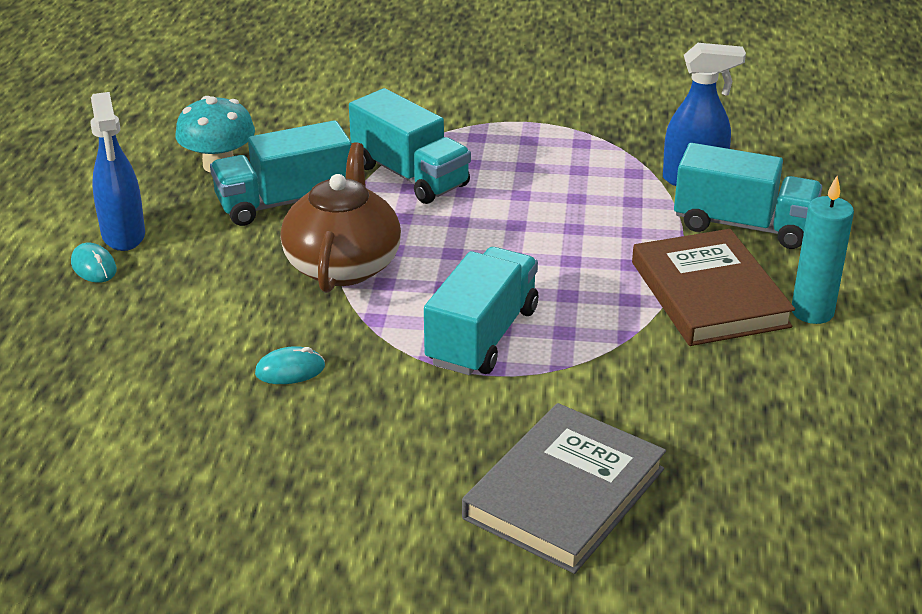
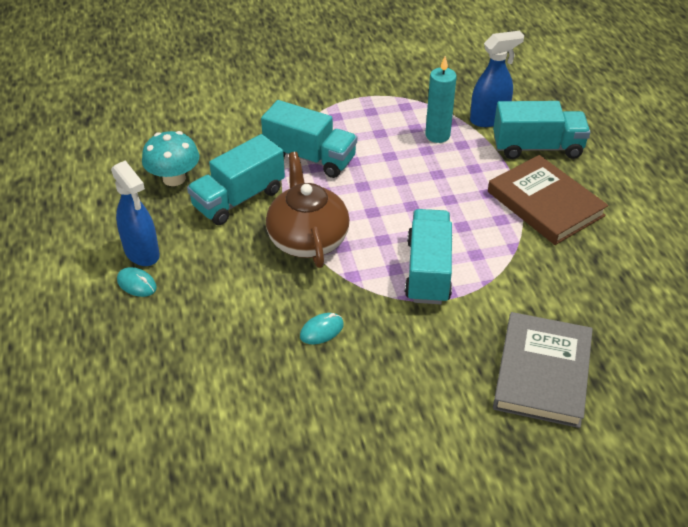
camera: 20 degrees left, 10 degrees up
turquoise candle [792,176,854,324] -> turquoise candle moved to [425,56,457,143]

